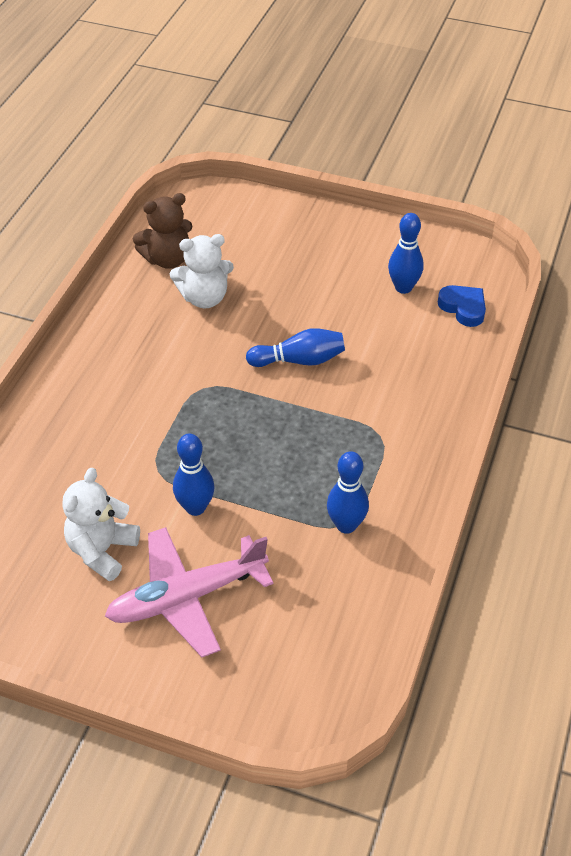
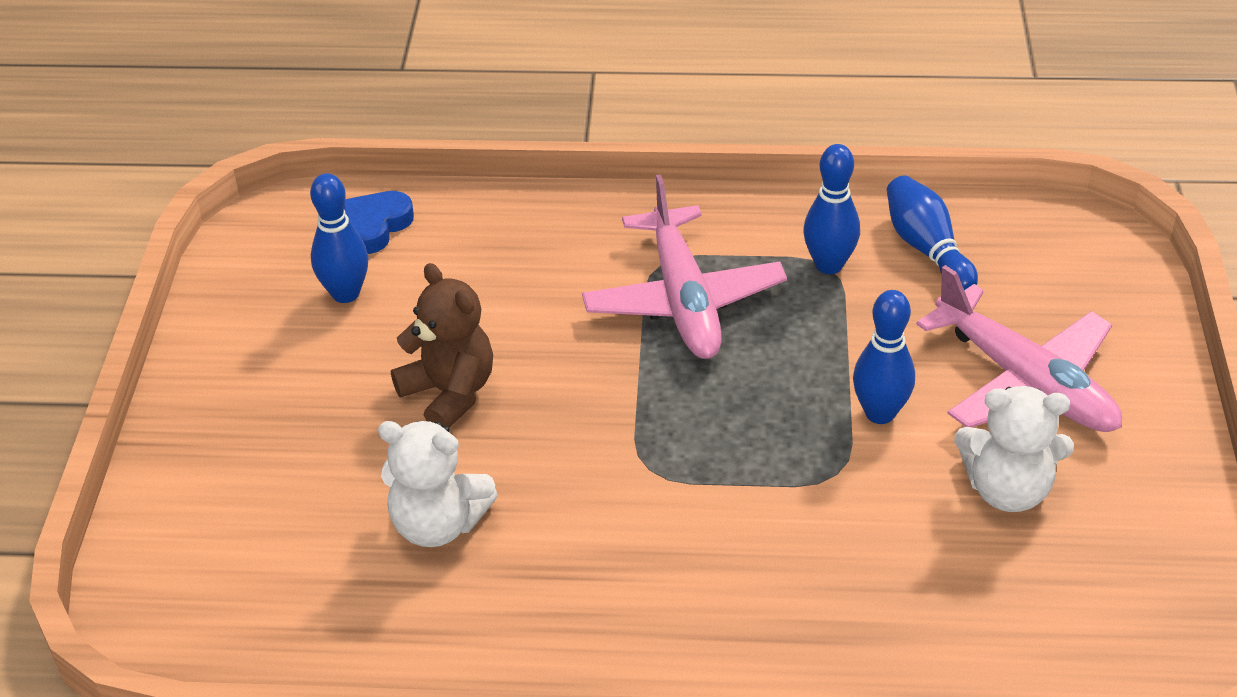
camera: 105 degrees left, 5 degrees down
brown teddy bear [133,193,193,269] -> brown teddy bear moved to [391,263,493,428]
white teddy bear [170,234,234,308] -> white teddy bear turned 135 degrees clockwise [378,421,498,547]
blue bowling pin [246,328,345,367] -> blue bowling pin moved to [887,175,978,290]
none -> pink plane [582,174,787,359]

